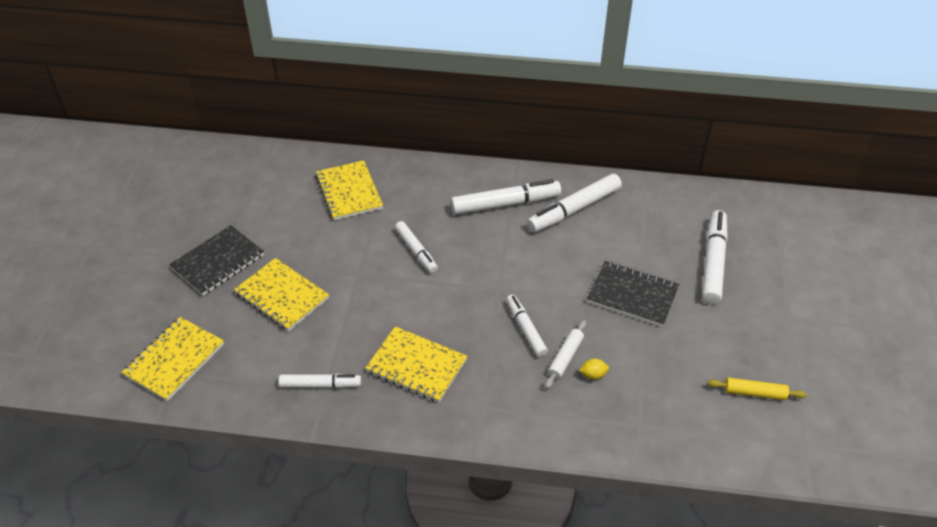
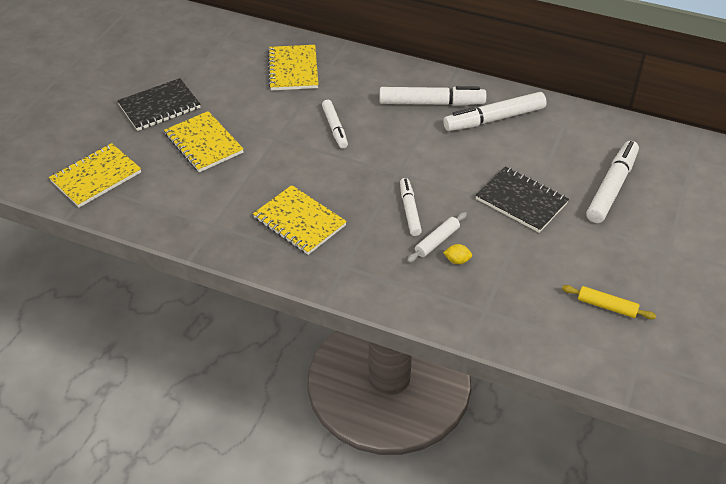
camera: 15 degrees right, 0 degrees up
white marker [279,374,361,388] -> none

